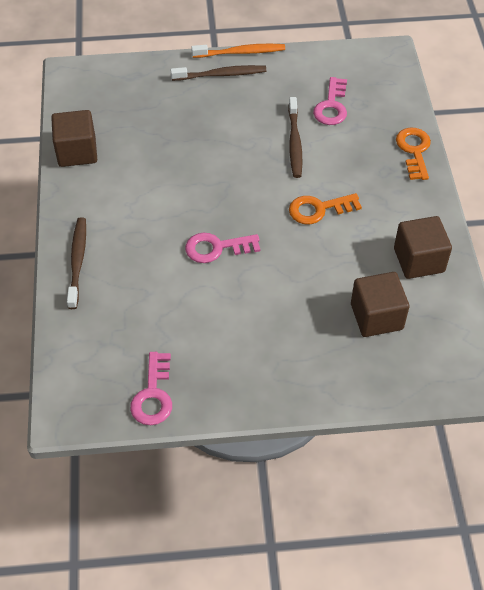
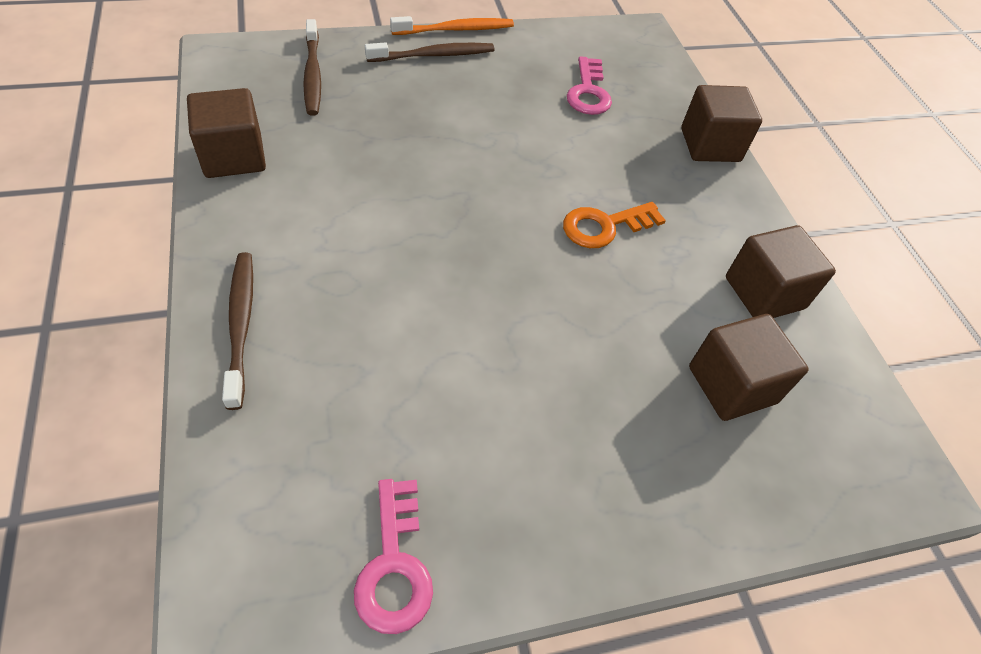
camera: 15 degrees left, 0 degrees up
pink key [185,233,260,263] -> none
brown toothbrush [288,97,302,178] -> brown toothbrush moved to [303,19,321,116]
orange key [396,128,431,180] -> brown cube [681,85,762,162]

